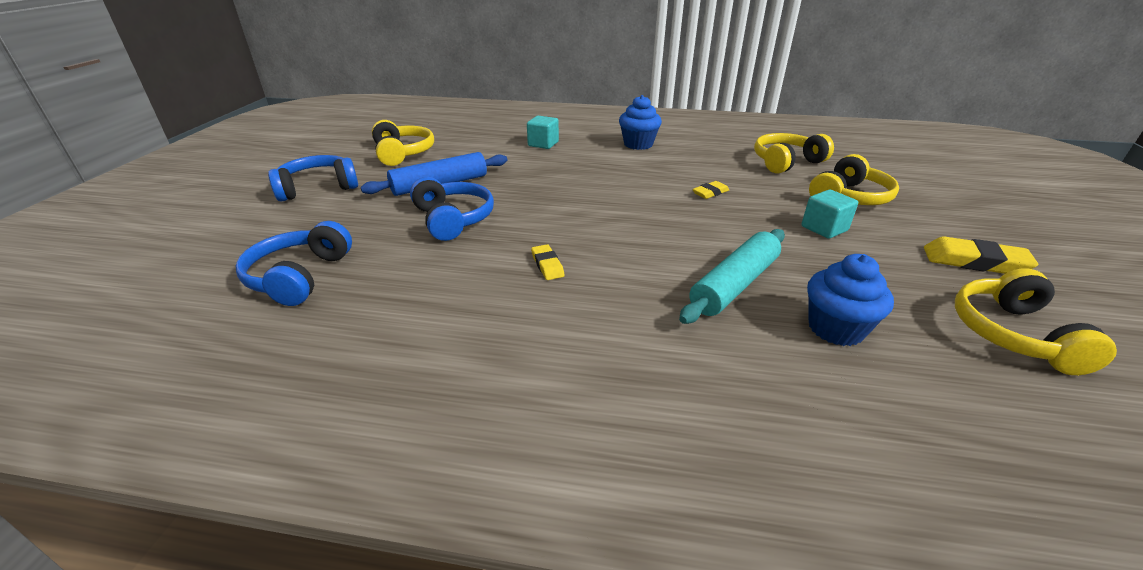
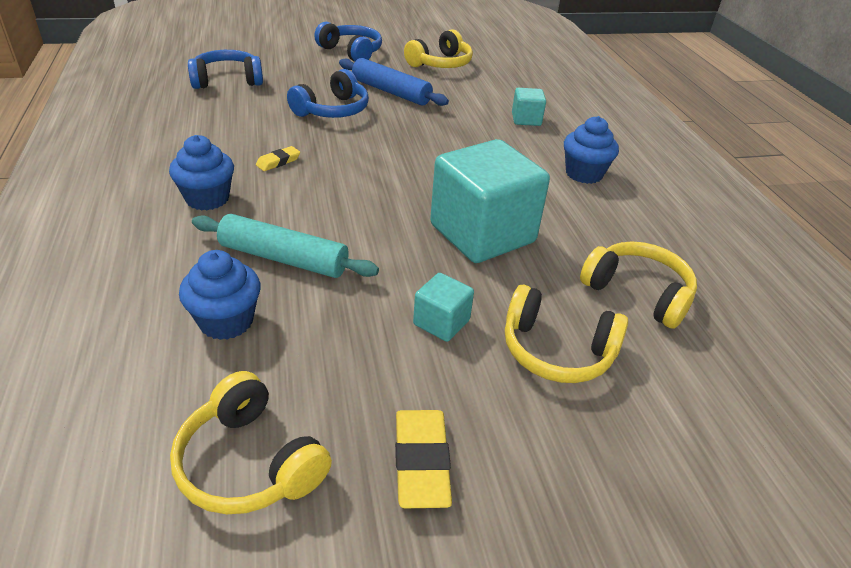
camera: 65 degrees right, 5 degrees up
yellow eraser [693,181,729,199] -> turquoise cube [430,139,550,263]
yellow headphones [955,268,1117,375] -> yellow headphones turned 120 degrees counterclockwise [170,371,332,514]
none -> blue cupcake [169,135,234,211]

